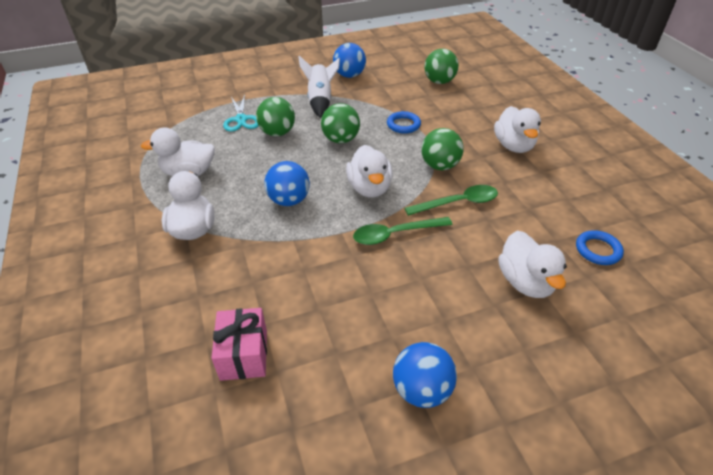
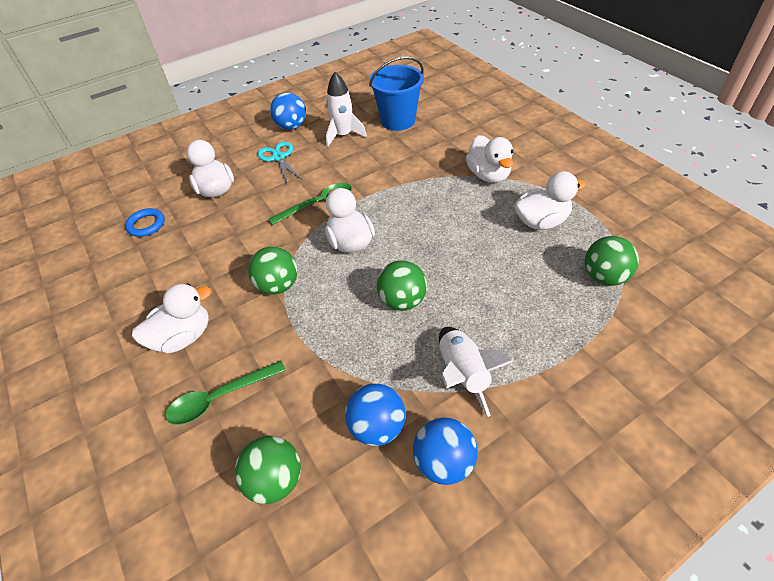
camera: 170 degrees right, 5 degrees up
pink gift [211,308,267,381] -> blue bucket [369,56,424,131]
turquoise scissors [223,94,258,132] -> turquoise scissors moved to [257,142,302,183]
green ball [256,97,295,136] -> green ball moved to [585,236,639,286]
blue ball [265,161,310,206] -> blue ball moved to [345,383,406,446]
blue ring [387,111,421,134] -> none
green spoon [404,185,498,216] -> green spoon moved to [166,360,286,425]
white duck [494,106,541,153] -> white duck turned 75 degrees clockwise [132,283,212,353]
none -> white rocket [326,72,367,147]

